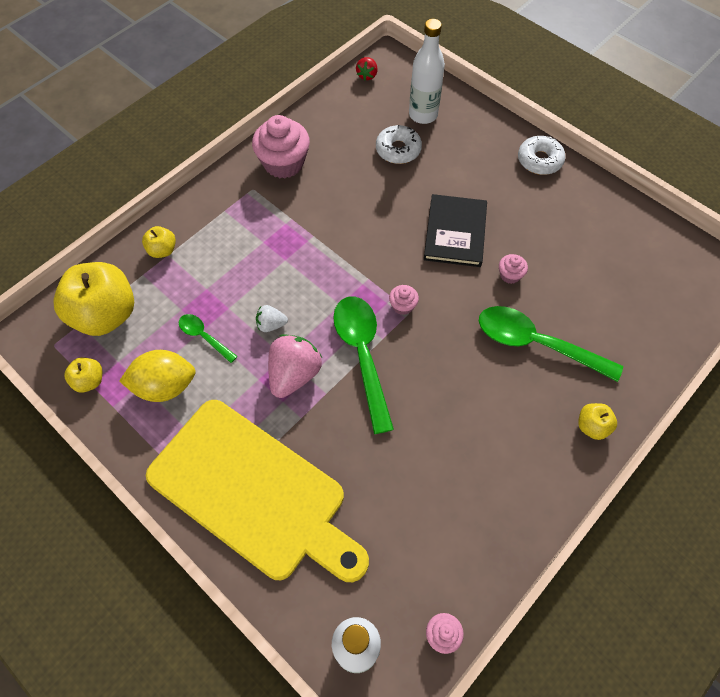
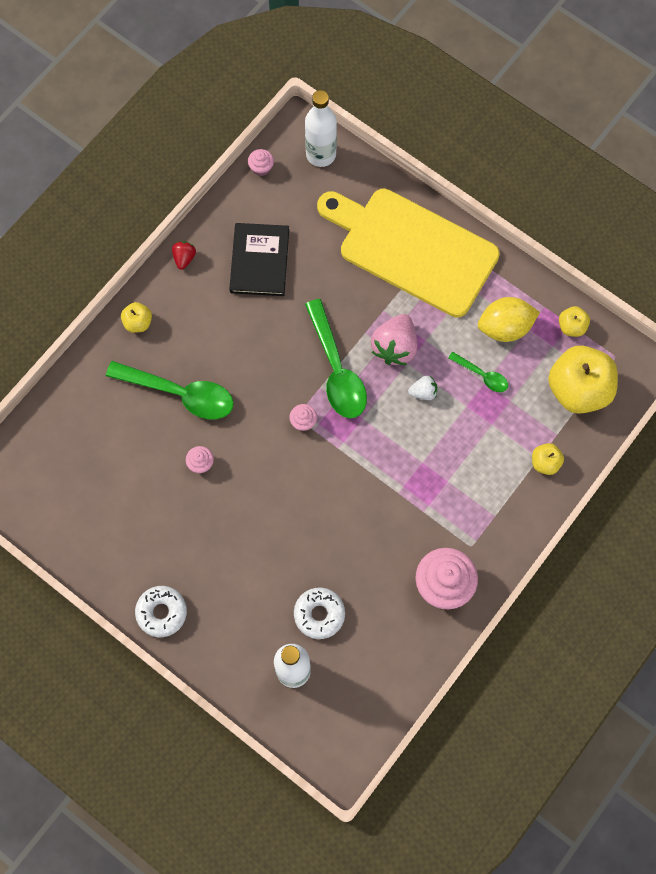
camera: 175 degrees right, 10 degrees up
red strawberry [356,57,378,80] -> red strawberry moved to [172,241,196,270]
black book [424,194,487,267] -> black book moved to [229,223,289,296]

